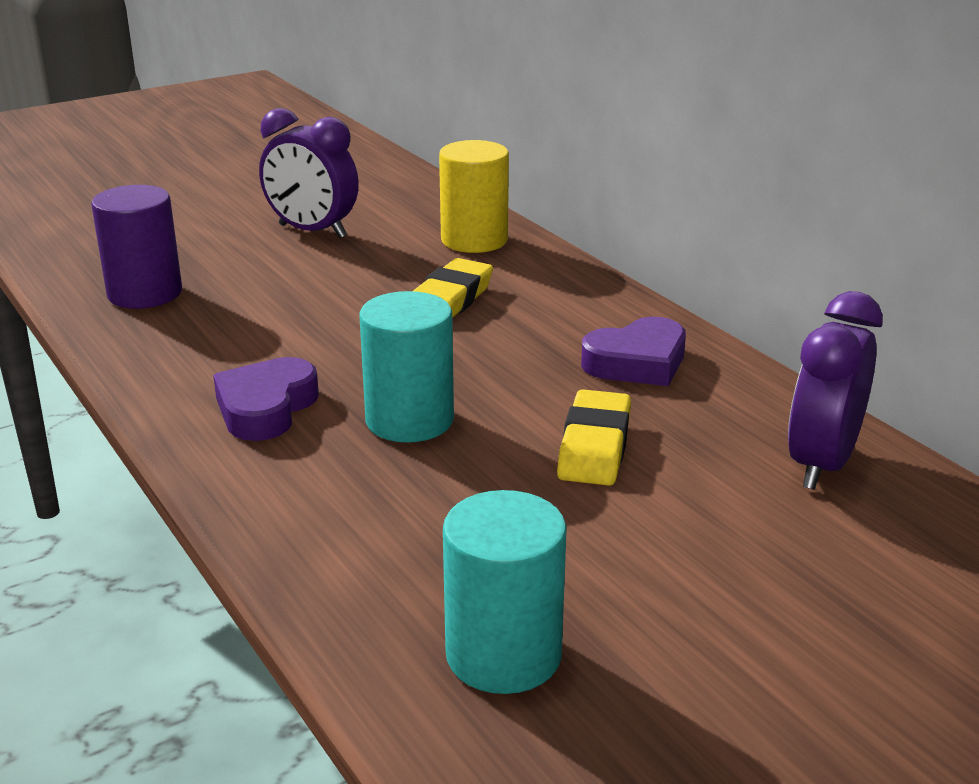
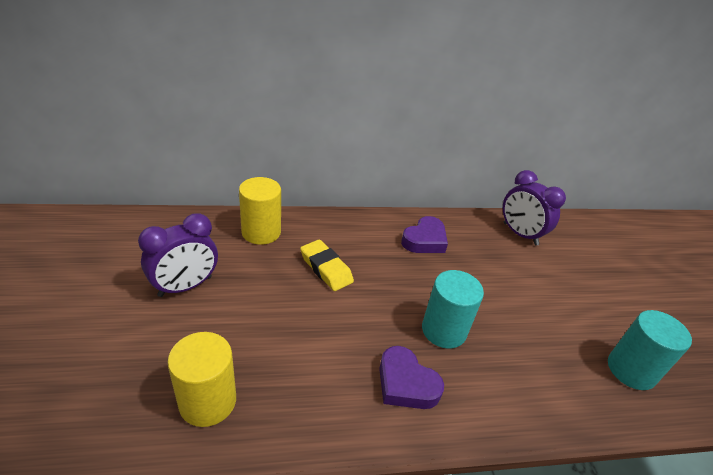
camera: 70 degrees left, 10 degrees up
purple cylinder [91,185,182,309] -> yellow cylinder [168,332,236,427]
yellow eraser [557,389,631,486] -> none
purple heart [581,316,686,386] -> purple heart turned 45 degrees clockwise [401,216,448,253]

